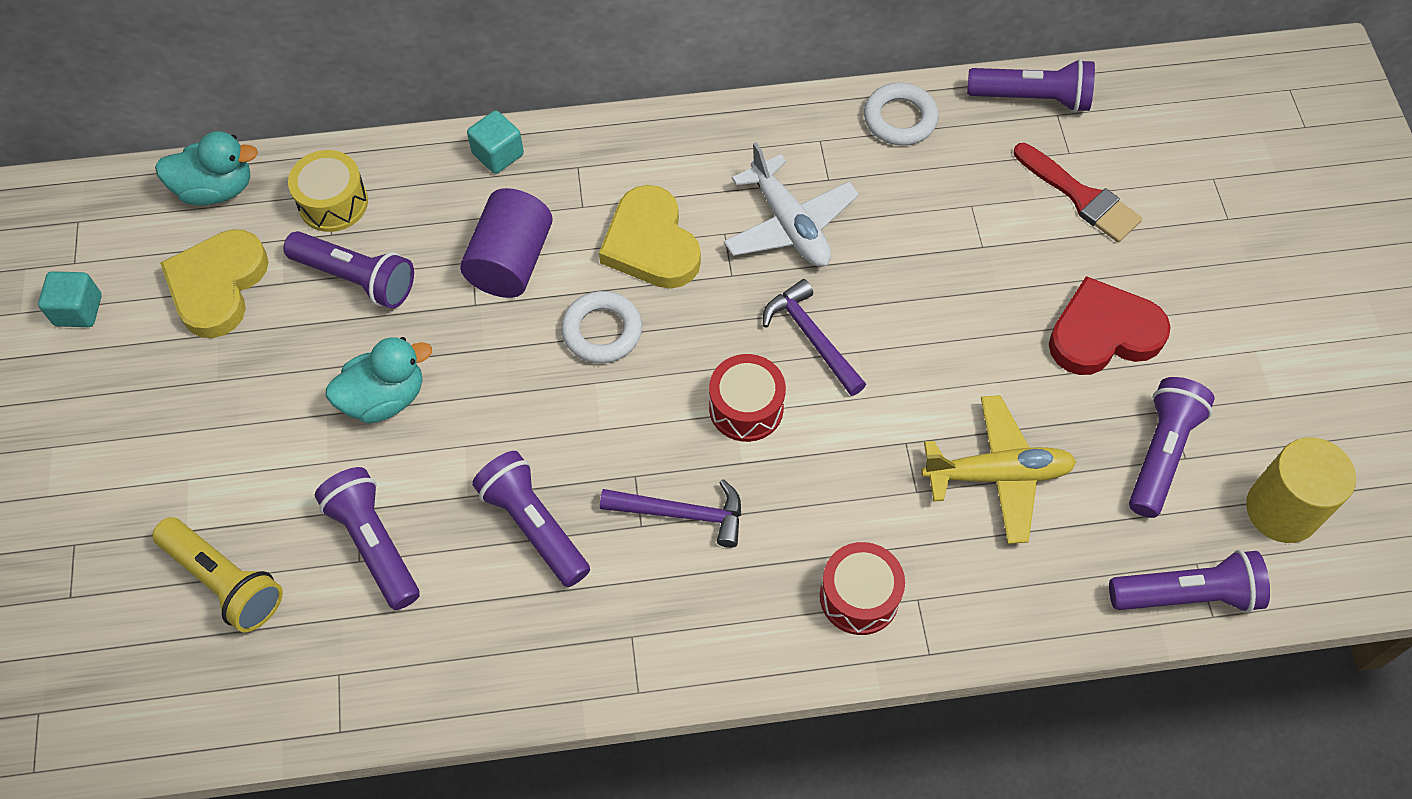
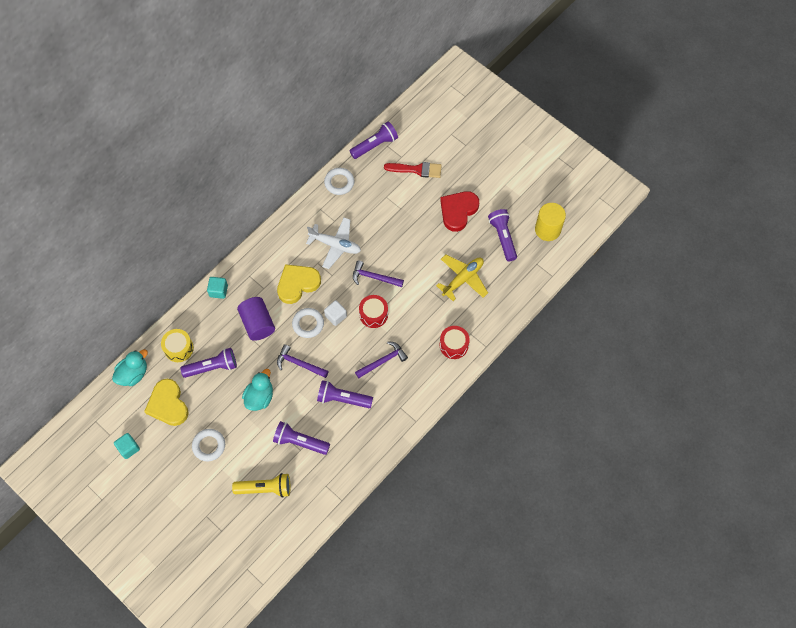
camera: 40 degrees left, 5 degrees up
yellow heart [599,185,701,289] -> yellow heart turned 120 degrees clockwise [277,264,321,304]
purple flashlight [1109,550,1270,613] -> none
none -> white ring [192,429,225,461]
none -> purple hammer [277,344,329,378]
none -> white cube [324,300,347,326]

